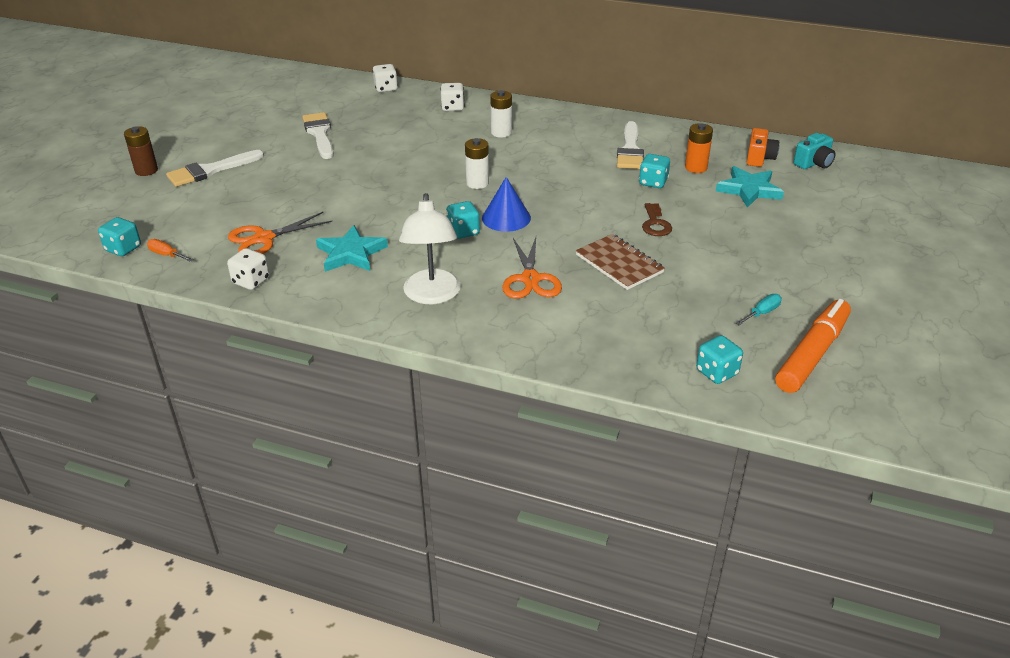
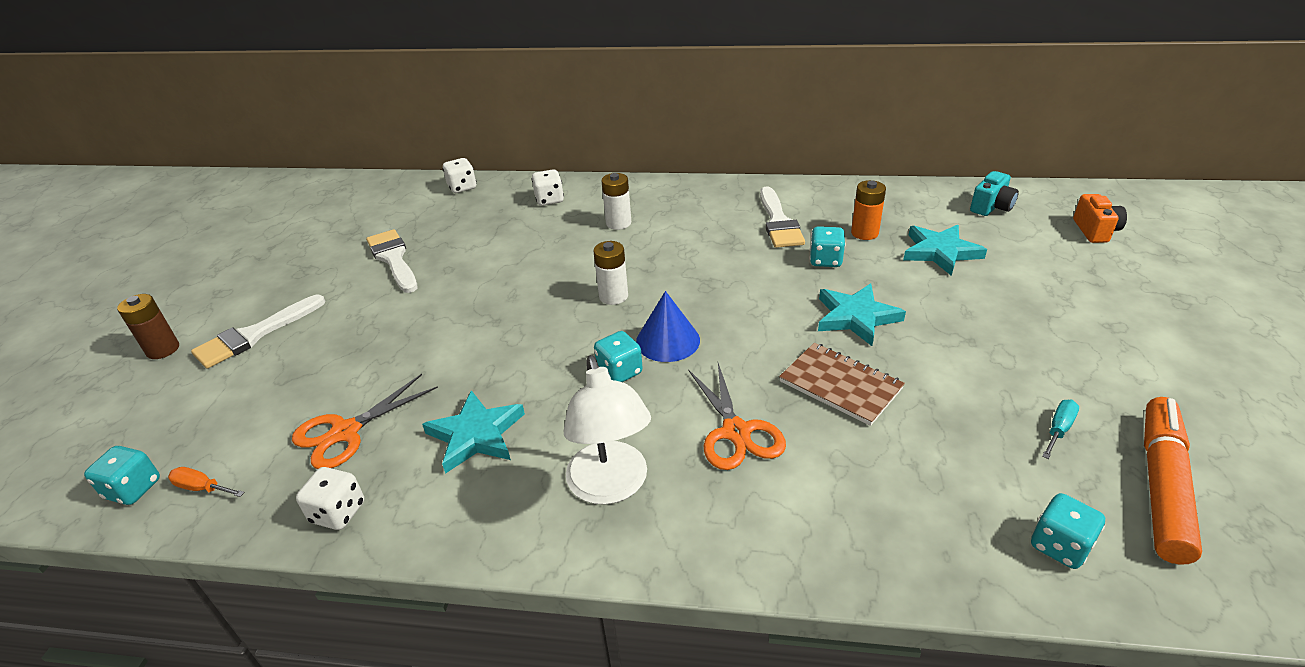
camera: 10 degrees left, 0 degrees up
brown key [642,203,672,236] -> turquoise star [818,284,906,346]
orange camera [747,128,779,167] -> orange camera moved to [1073,194,1127,243]

